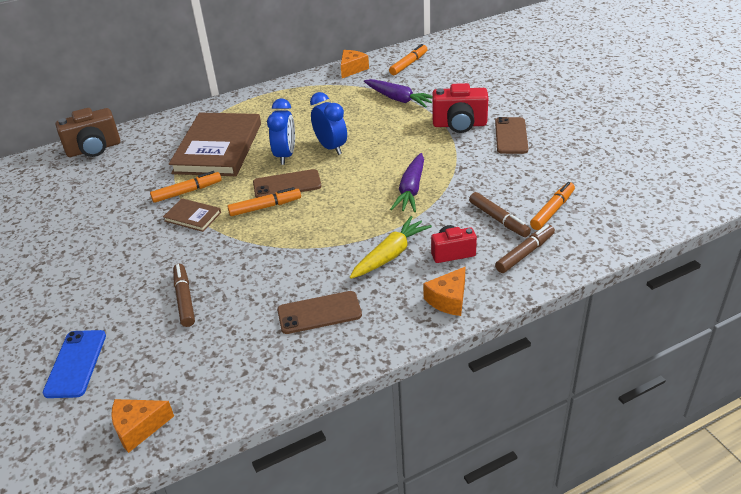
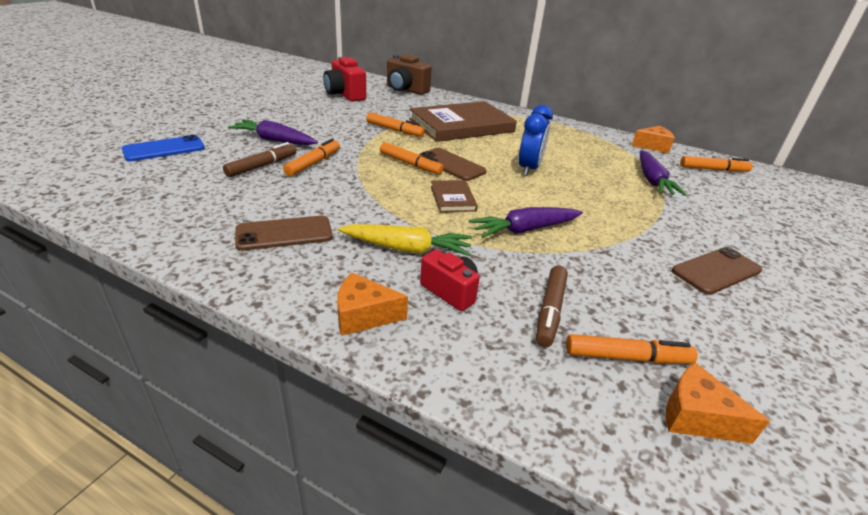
camera: 50 degrees right, 5 degrees down
orange cheese [111,399,174,453] -> orange cheese moved to [666,362,770,444]
brown book [163,198,221,232] -> brown book moved to [431,180,478,212]
blue clock [267,98,295,165] -> none
brown phone [277,291,362,334] -> brown phone turned 60 degrees counterclockwise [235,216,333,251]
red camera [432,83,488,133] -> red camera moved to [323,57,366,102]
brown marker [495,224,555,273] -> none
none -> purple carrot [228,119,318,145]
none -> orange marker [283,138,340,177]

